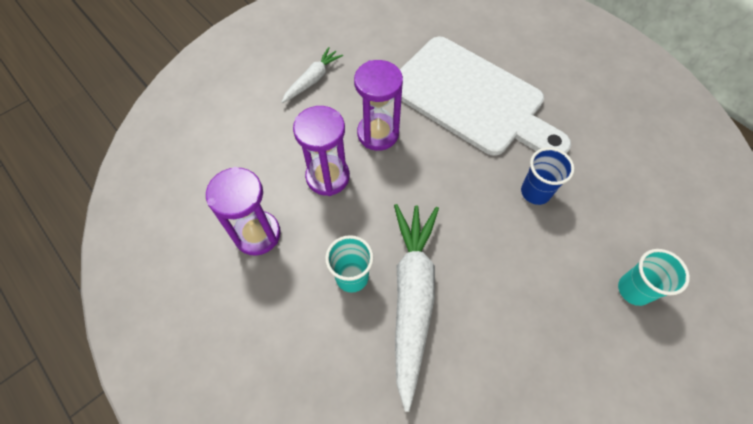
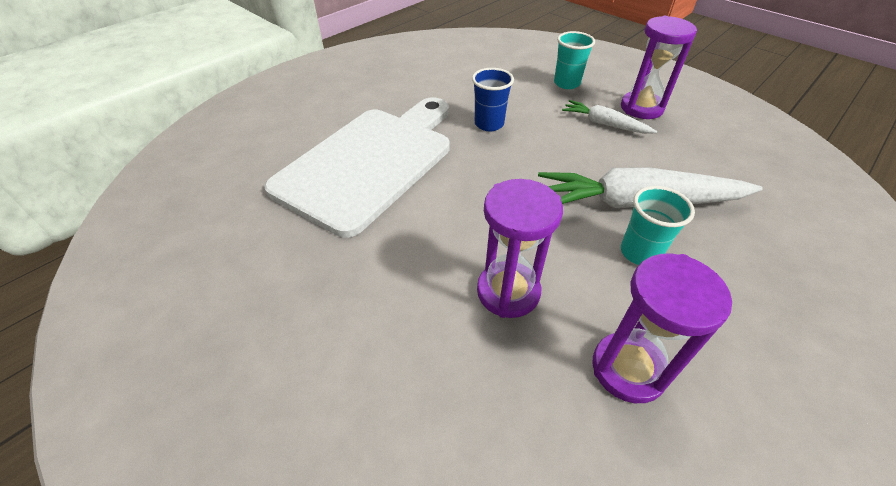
camera: 95 degrees left, 15 degrees down
white carrot [281,47,343,103] -> white carrot moved to [562,100,657,134]
purple hourglass [354,60,403,151] -> purple hourglass moved to [621,16,697,119]

